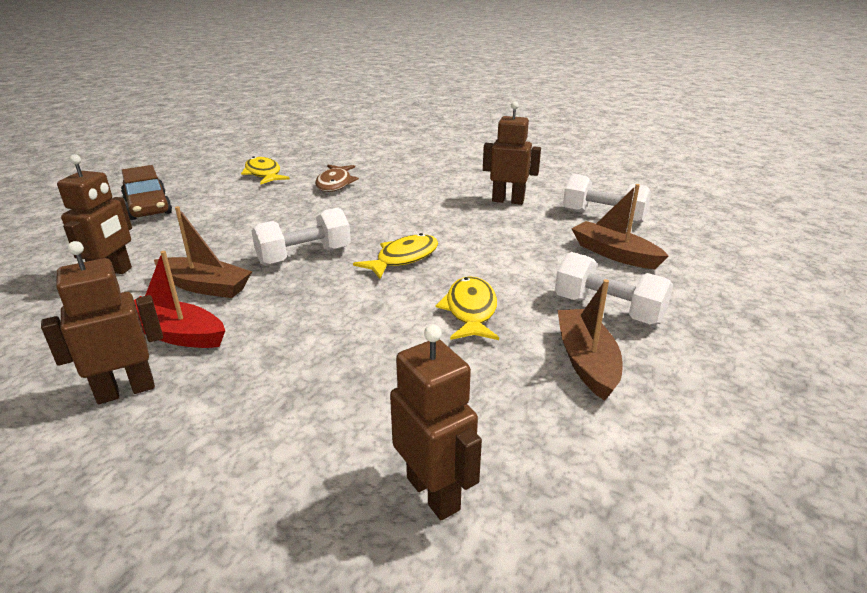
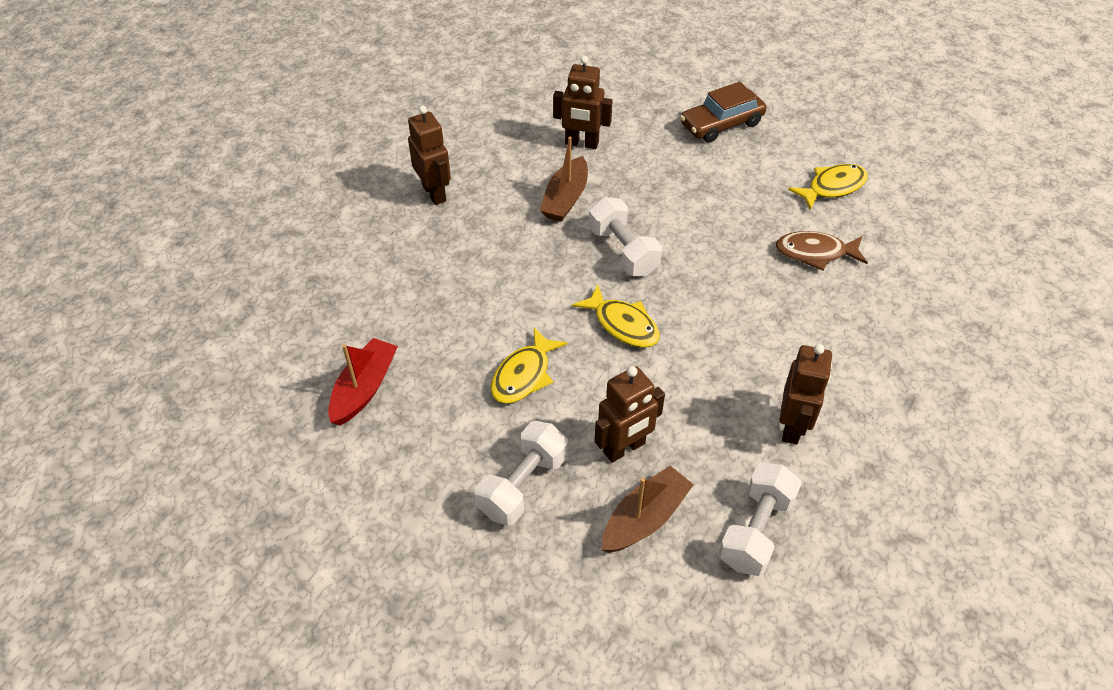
camera: 90 degrees right, 20 degrees up
red boat [134,251,225,348] -> red boat moved to [328,338,398,425]
brown robot [390,325,482,520] -> brown robot moved to [594,366,665,463]
yellow fish [436,276,499,340] -> yellow fish turned 120 degrees clockwise [491,327,568,404]
brown boat [557,279,622,401] -> none

